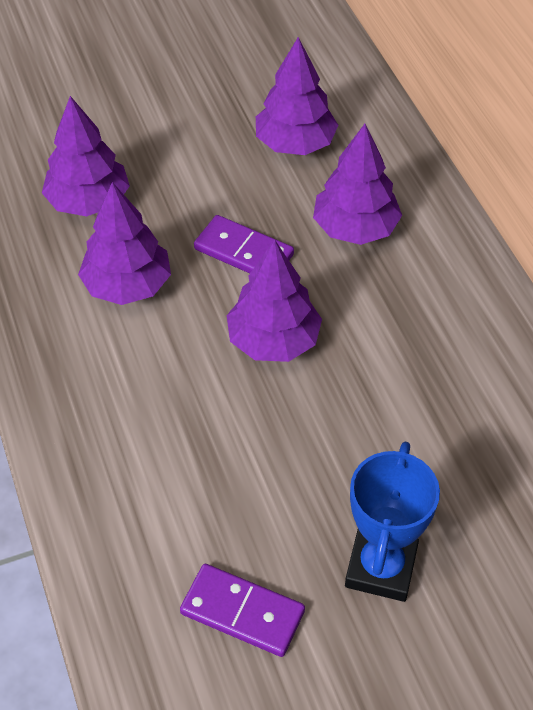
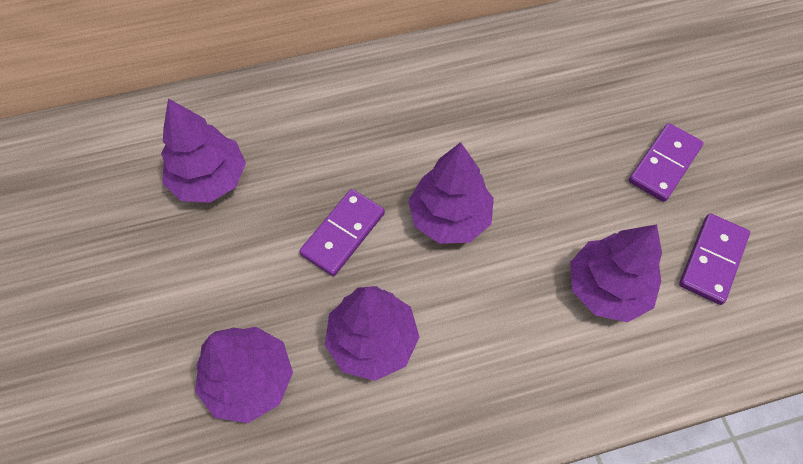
camera: 85 degrees left, 10 degrees up
purple tree [313,124,402,245] -> purple tree moved to [570,224,662,322]
blue trophy [345,442,440,602] -> purple domino [628,123,704,202]

